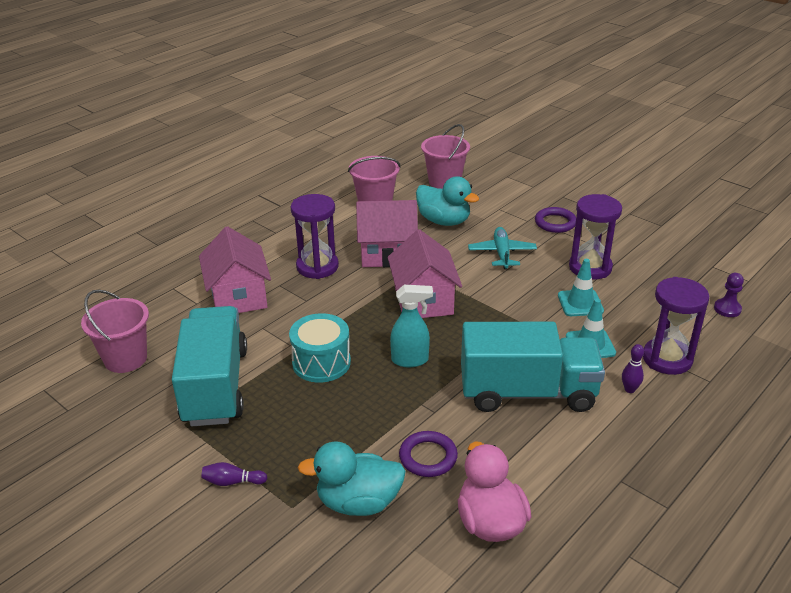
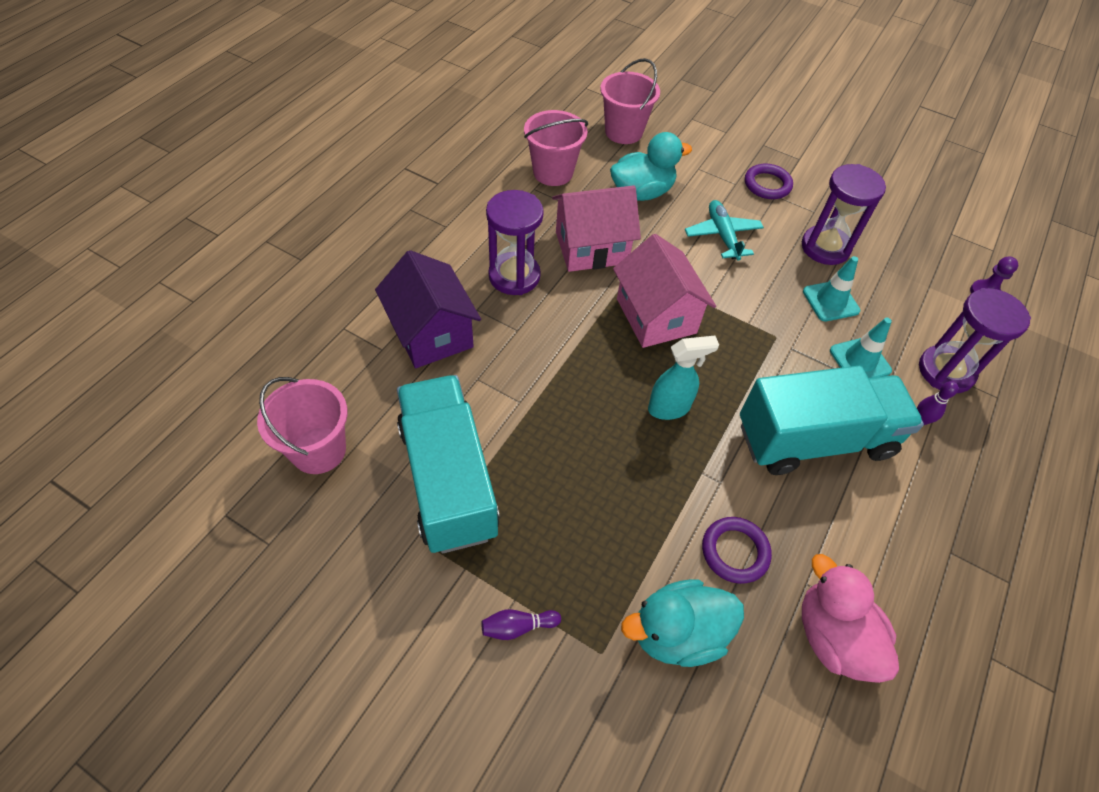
camera: 15 degrees left, 20 degrees up
pink house [199,226,271,313] -> purple house [375,250,481,368]
turquoise drum [289,313,351,383] -> none
turquoise duck [416,176,479,226] -> turquoise duck turned 45 degrees counterclockwise [610,132,692,201]

